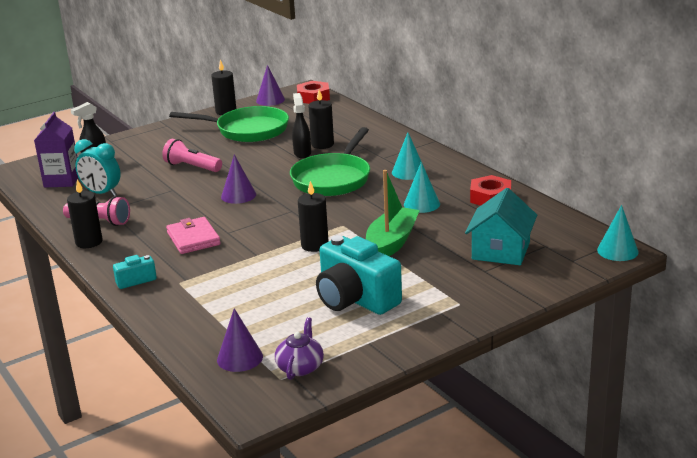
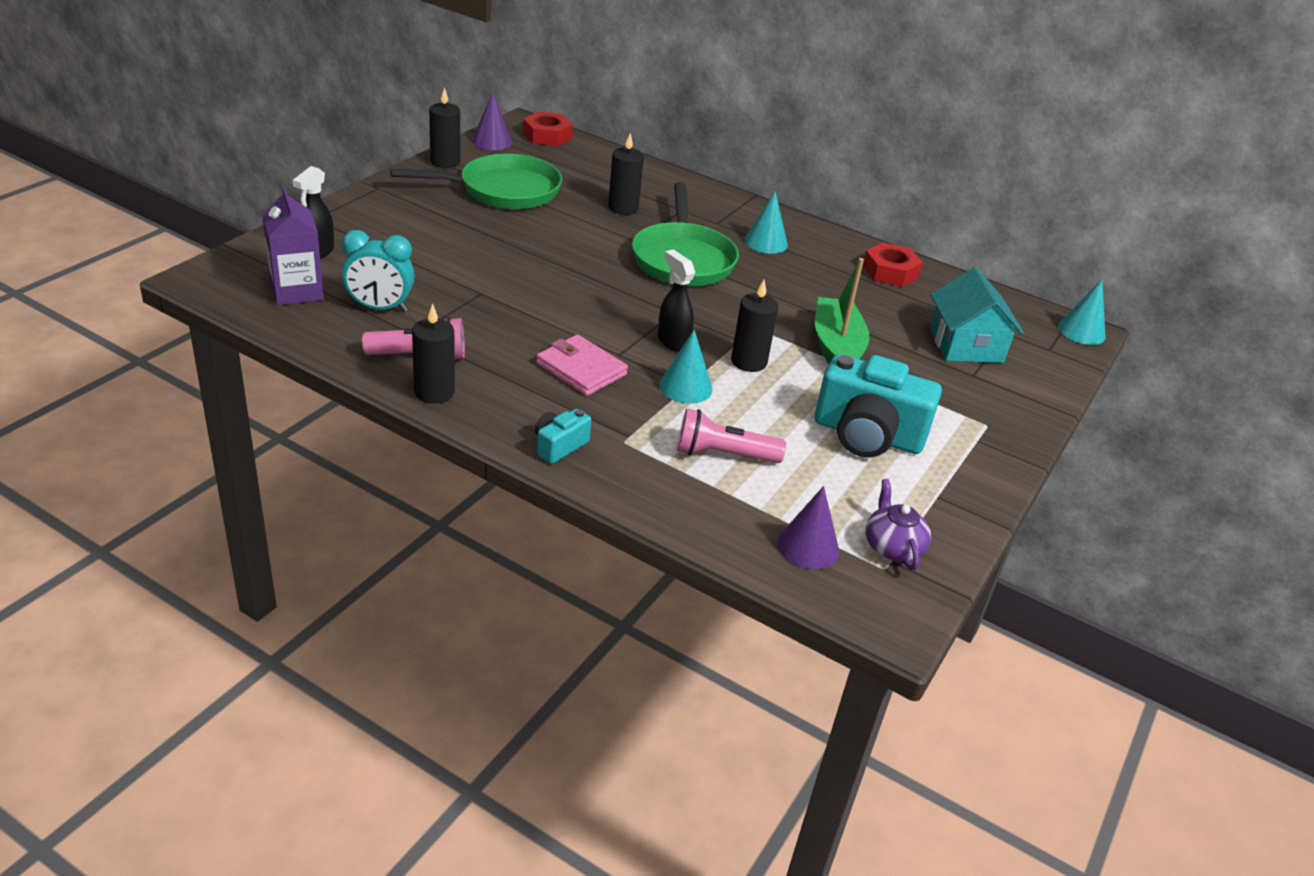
camera: 30 degrees left, 10 degrees up
pink flashlight [162,139,222,172] -> pink flashlight moved to [677,409,786,463]
purple cone [221,154,256,204] -> none
black spray bottle [292,93,311,159] -> black spray bottle moved to [658,249,695,352]
turquoise cone [404,162,440,213] -> turquoise cone moved to [659,330,712,404]

